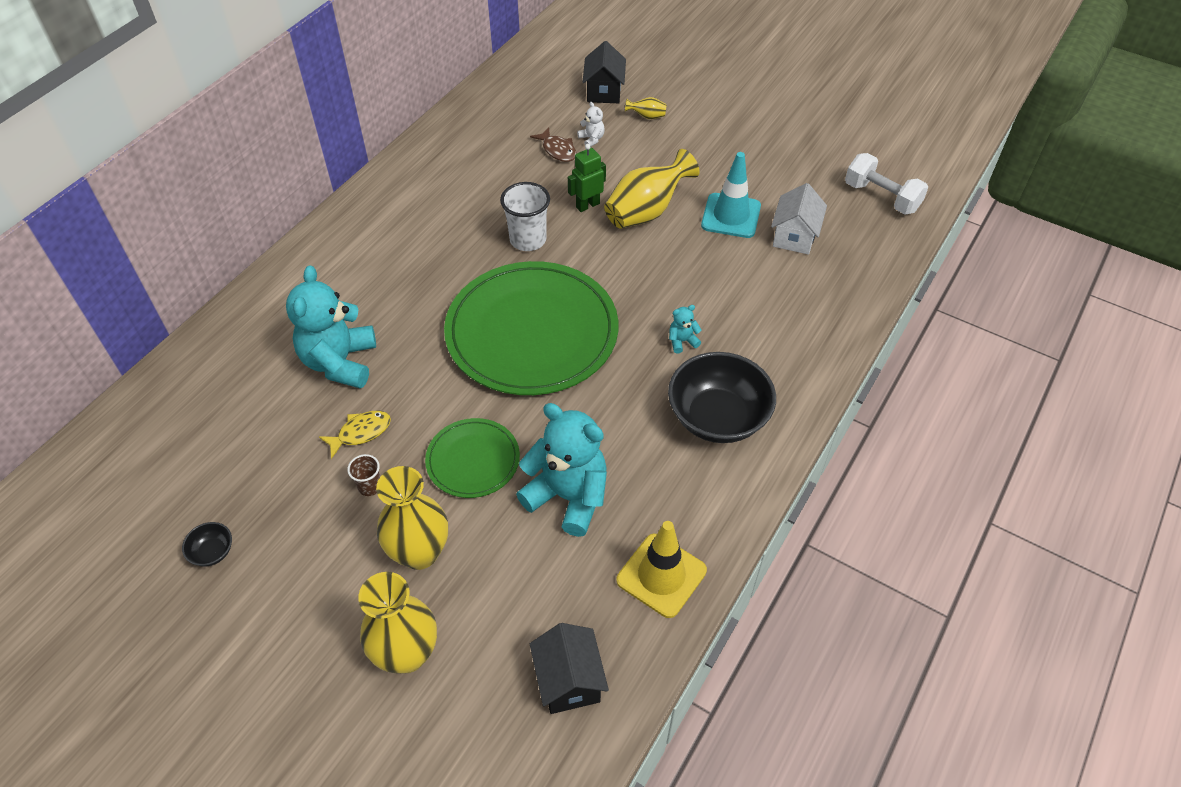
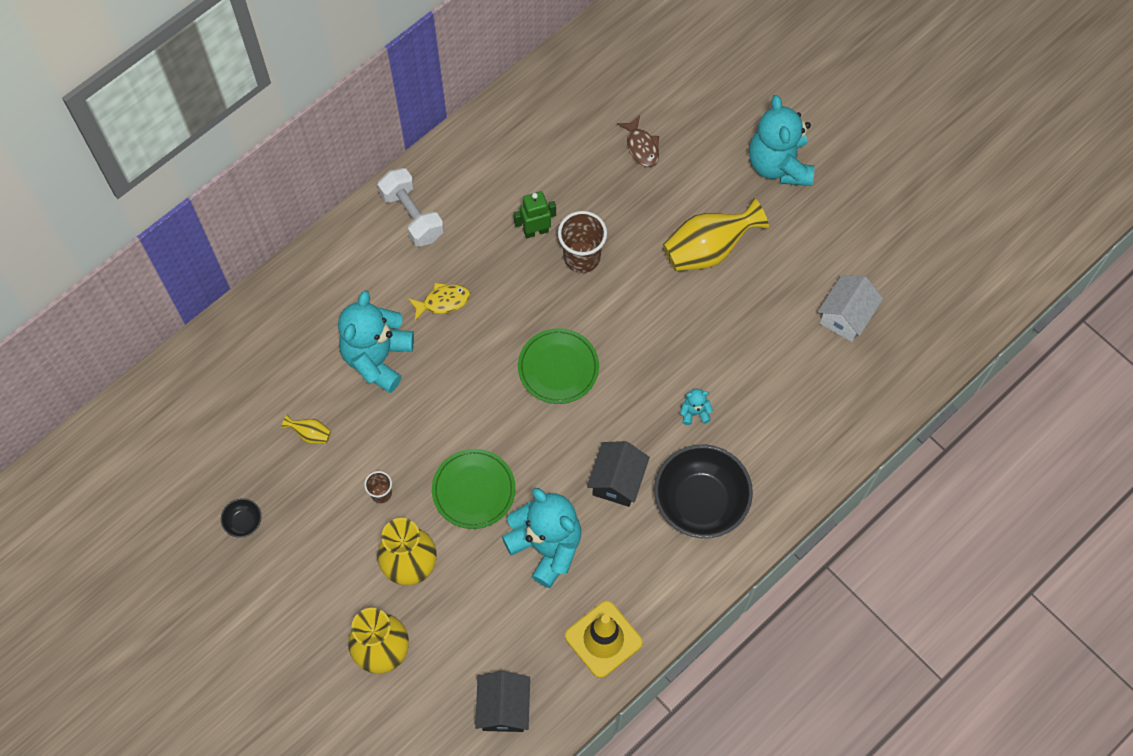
camera: 15 degrees right, 15 degrees up
yellow fish [319,411,391,459] -> yellow fish moved to [408,283,470,321]
green plate [444,261,618,395] -> green plate [518,328,599,404], size x0.49
white cup [500,182,550,251] -> brown cup [558,211,607,273]
green robot [568,144,606,212] -> green robot moved to [514,191,556,238]
white teddy bear [577,102,605,147] -> none
black house [582,41,626,103] -> black house moved to [587,441,650,507]
yellow vase [625,97,666,119] -> yellow vase moved to [281,415,331,444]
turquoise traffic cone [701,152,761,238] -> none
white dumbbell [845,153,928,215] -> white dumbbell moved to [378,168,444,247]
none -> turquoise teddy bear [749,95,814,186]

